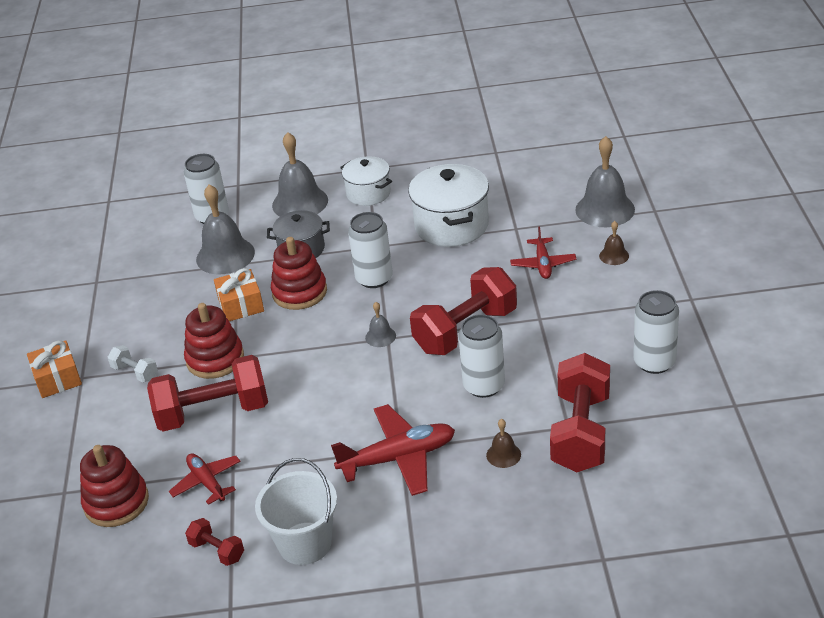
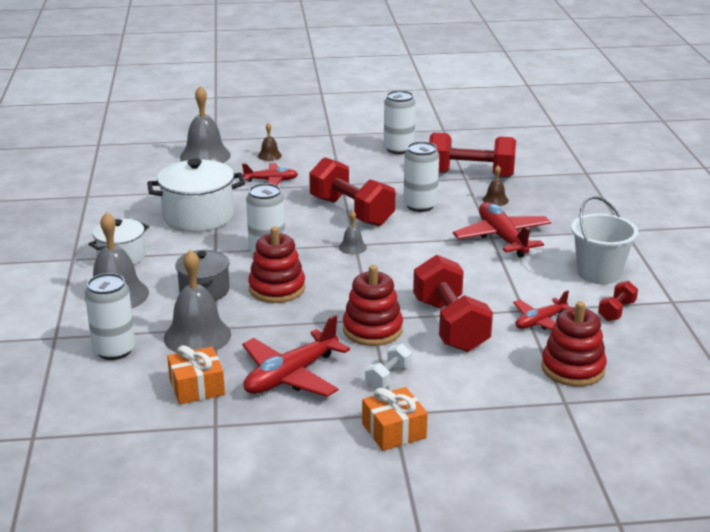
camera: 95 degrees left, 10 degrees down
orange gift [214,268,264,321] -> orange gift moved to [167,345,225,404]
none -> red plane [242,315,350,397]

